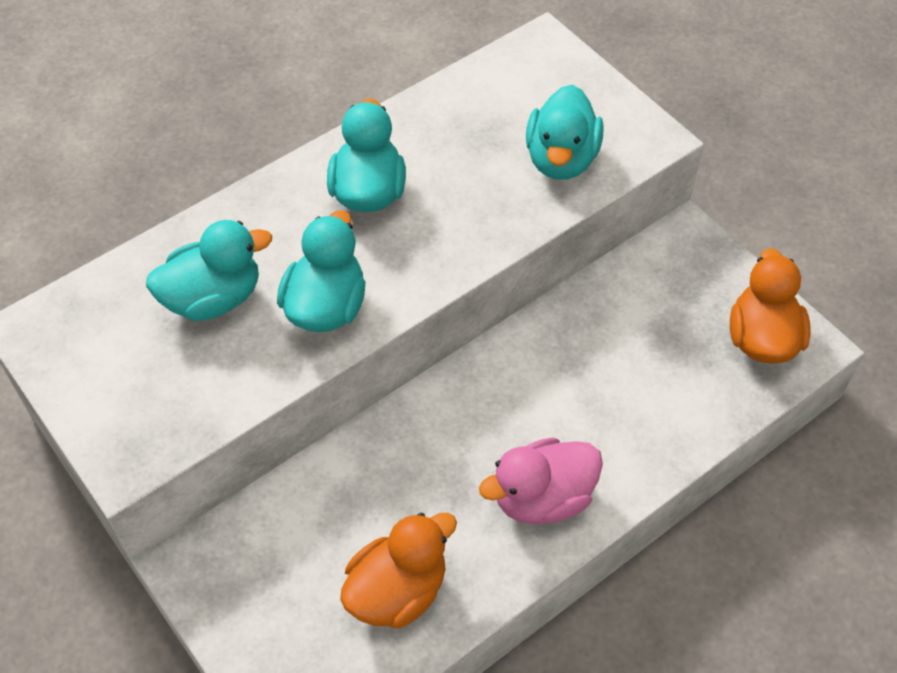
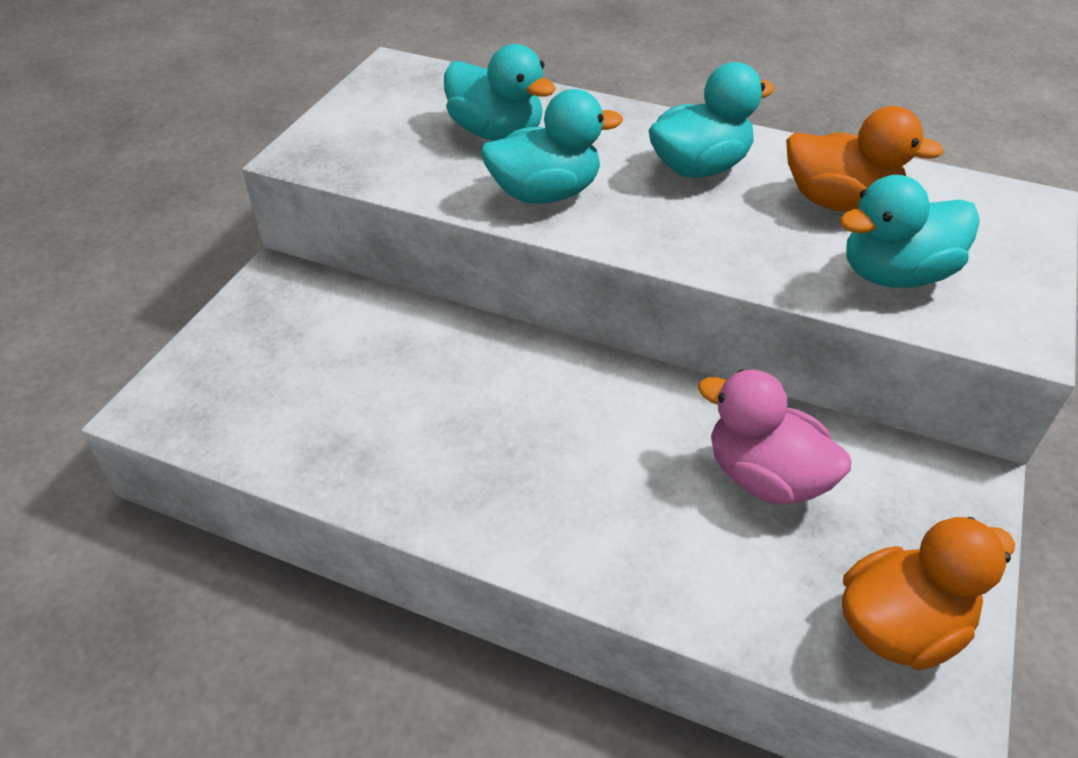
camera: 60 degrees right, 10 degrees down
orange duck [340,513,457,629] -> orange duck moved to [786,106,944,212]
pink duck [479,438,603,524] -> pink duck moved to [698,369,852,505]

